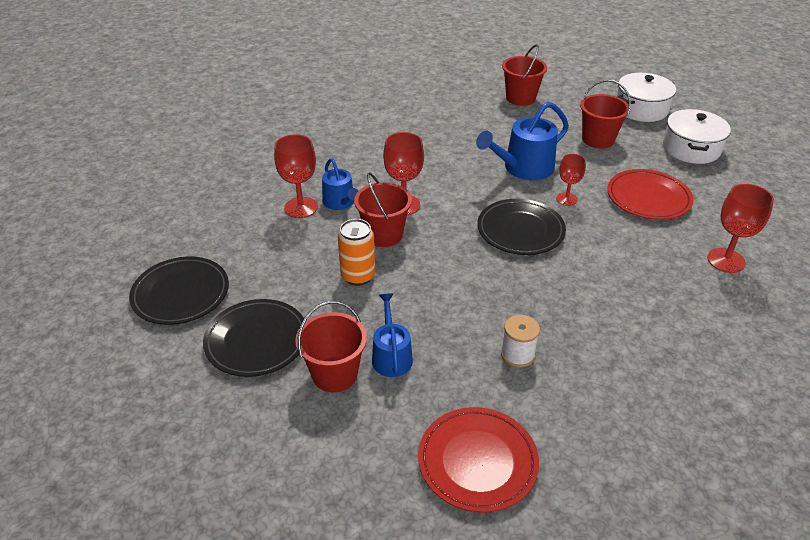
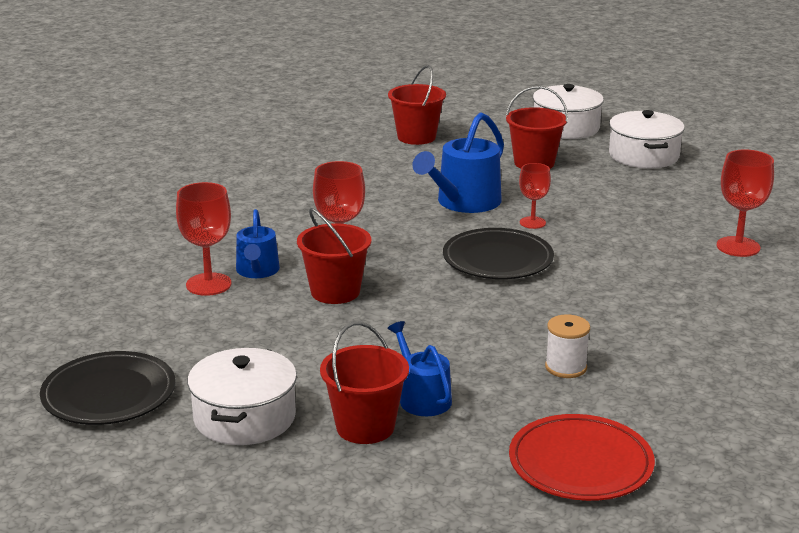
camera: 20 degrees left, 15 degrees down
black plate [203,299,304,377] -> white pot [187,348,297,445]
blue watering can [322,158,358,210] -> blue watering can turned 45 degrees clockwise [236,209,280,278]
orange can [338,219,375,286] -> none
red plate [607,169,693,220] -> none

